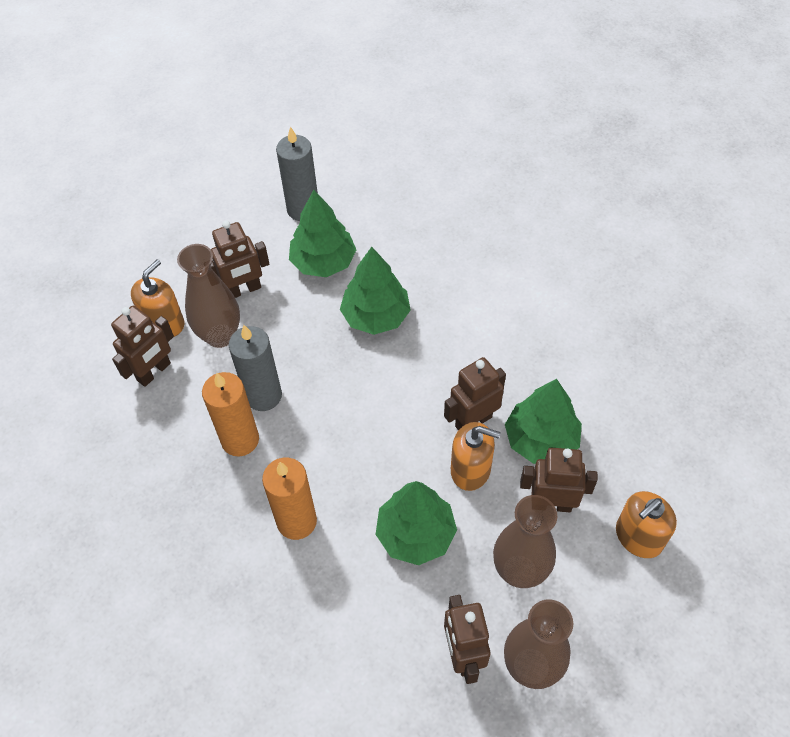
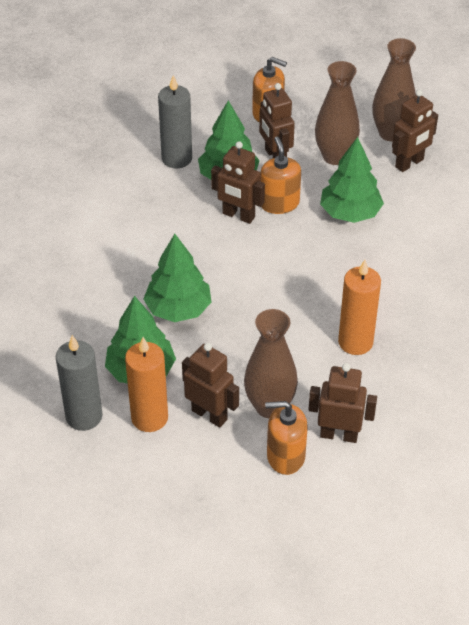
camera: 120 degrees left, 10 degrees down
grey candle [229,325,282,411] -> grey candle moved to [158,75,192,168]
orange candle [262,458,317,540] -> orange candle moved to [125,337,168,432]

